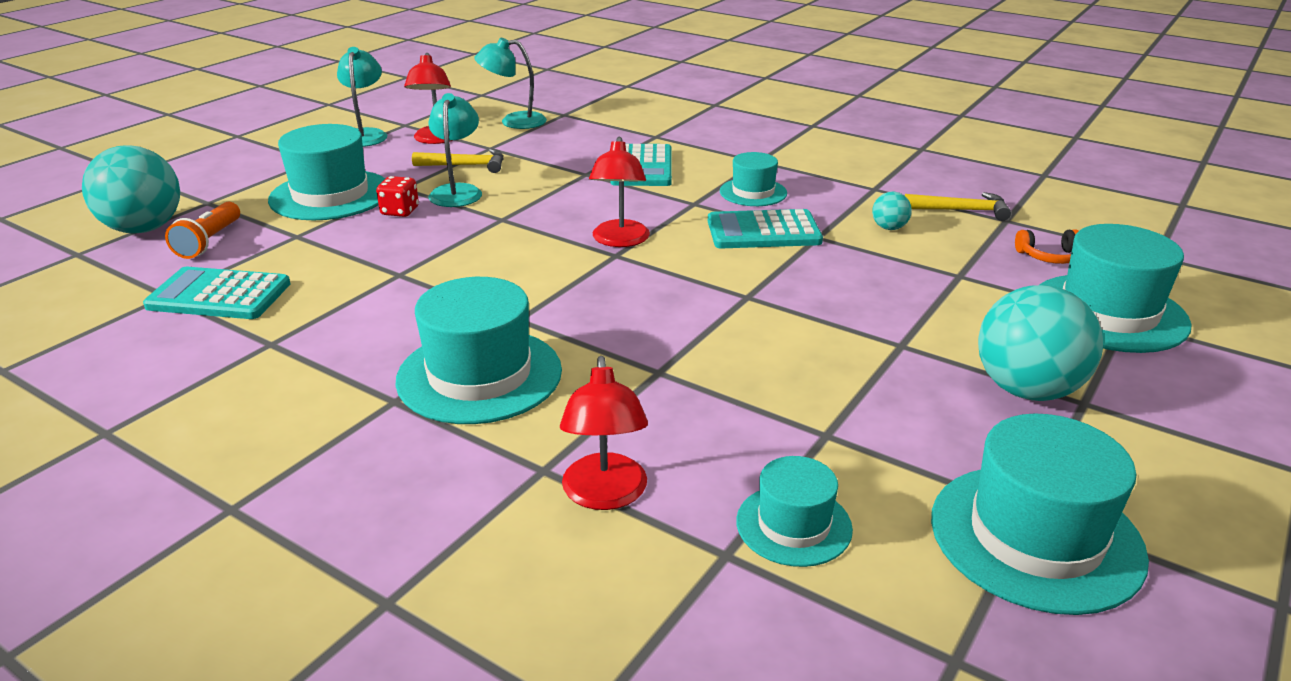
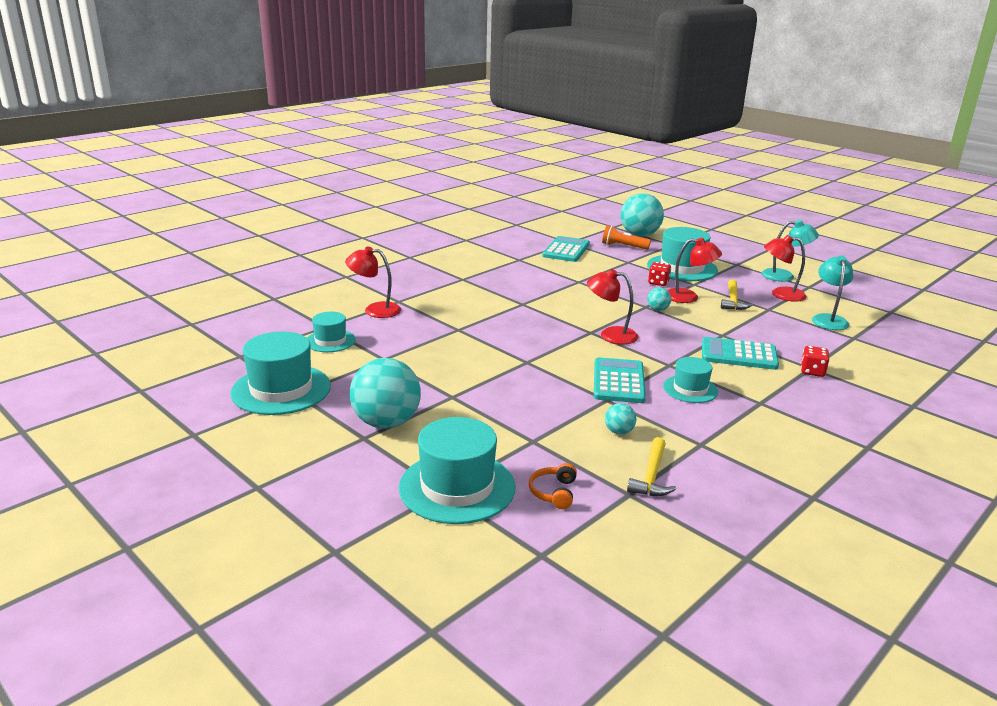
camera: 100 degrees right, 5 degrees down
turquoise hat [395,277,562,424] -> none
turquoise lamp [429,93,482,207] -> red lamp [667,238,722,303]
none -> turquoise ball [647,287,671,311]
none -> red dice [801,346,830,377]

